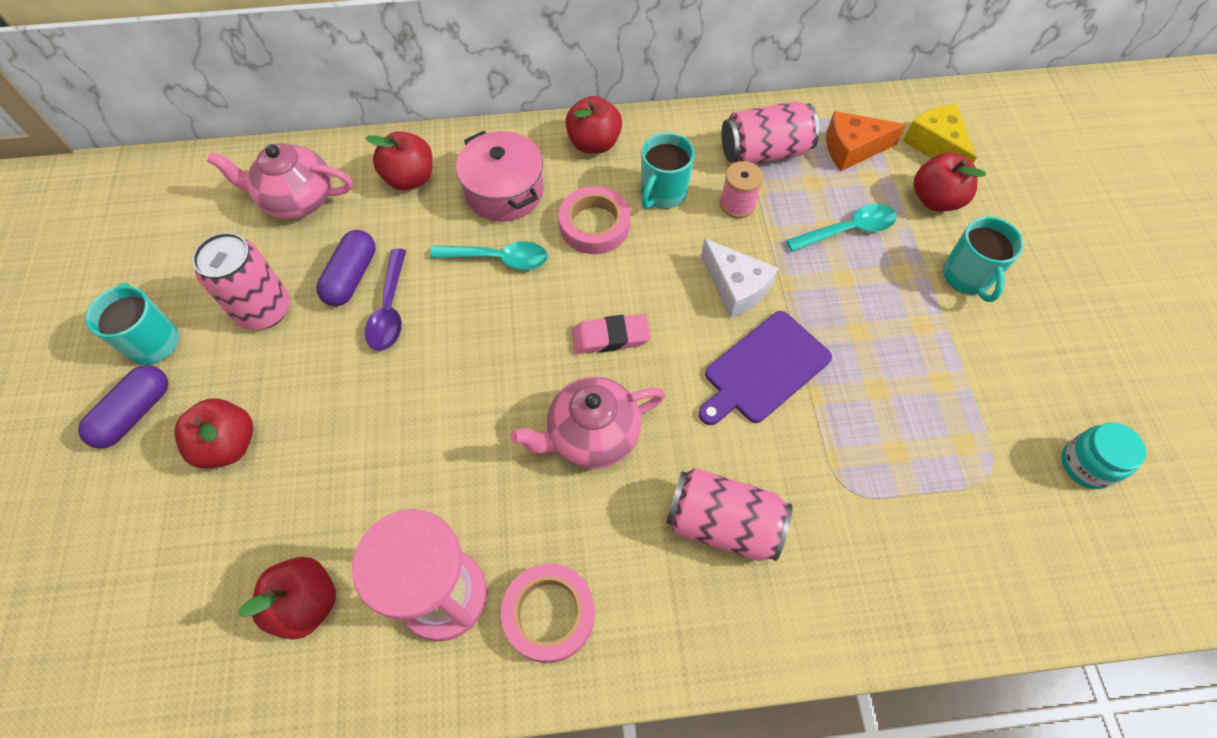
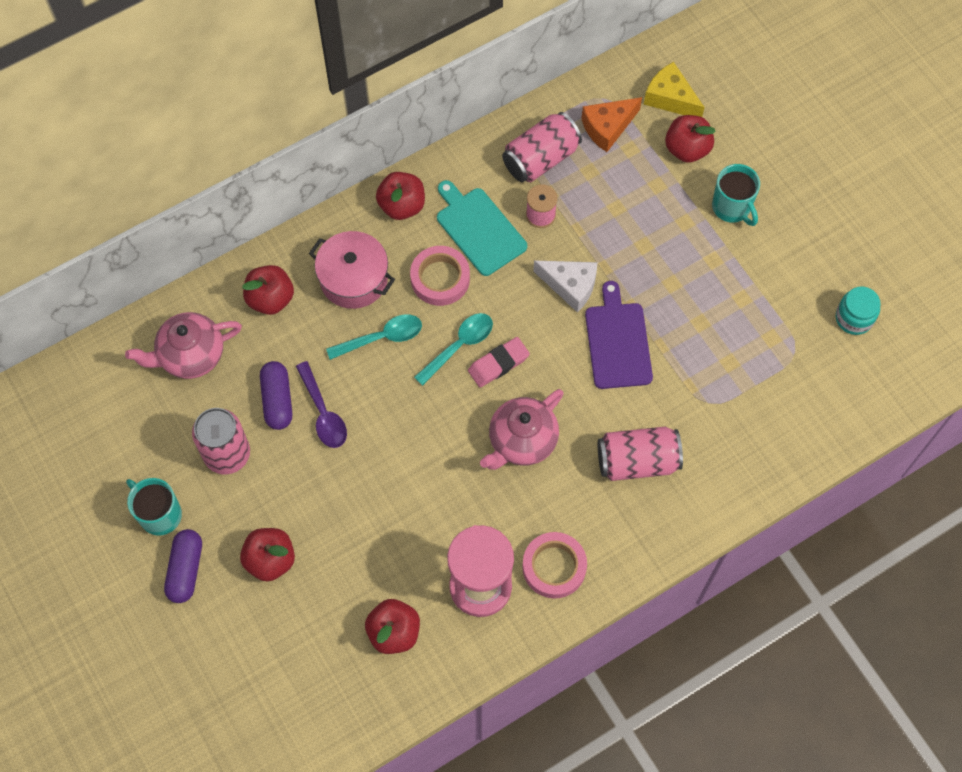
camera: 25 degrees left, 5 degrees up
turquoise mug [641,132,695,209] -> turquoise cutting board [437,180,527,276]
purple cutting board [698,311,832,425] -> purple cutting board turned 150 degrees clockwise [585,281,653,389]
turquoise spoon [786,204,897,252] -> turquoise spoon moved to [414,313,493,386]

